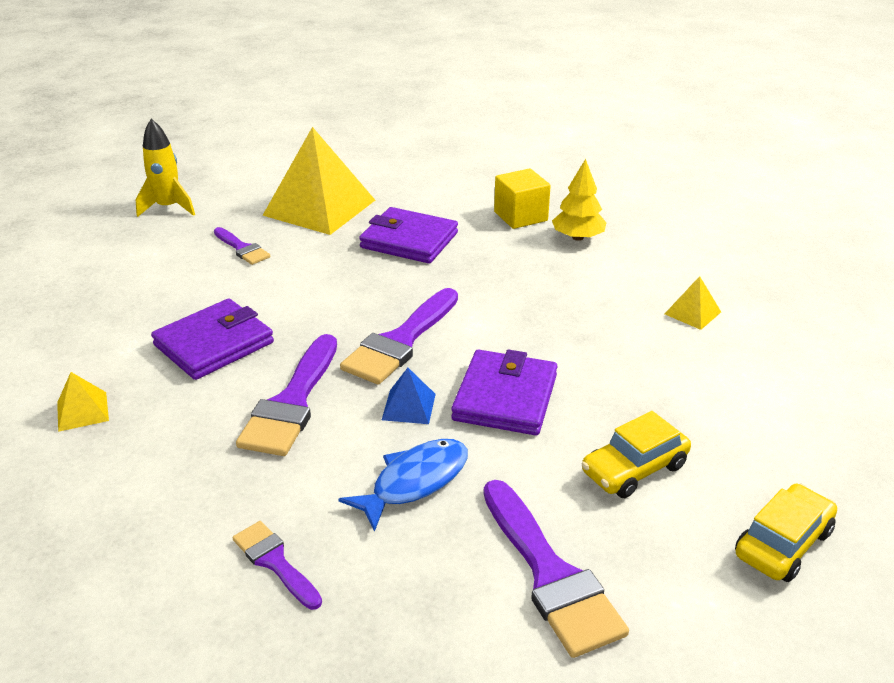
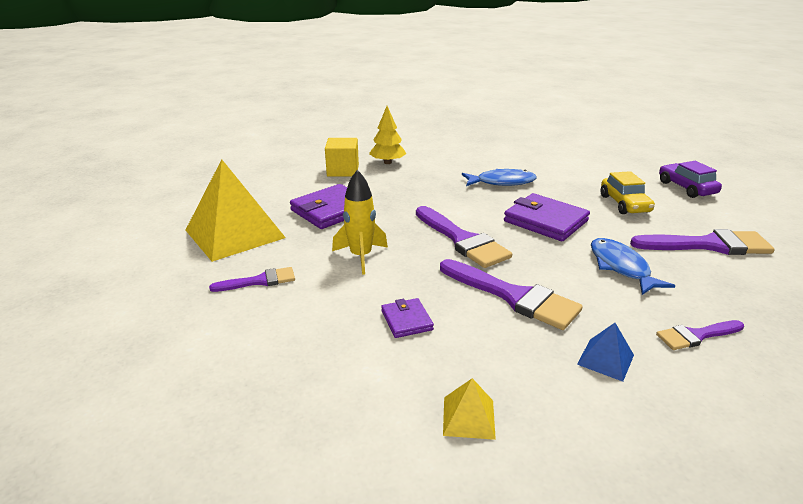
camera: 65 degrees left, 5 degrees down
yellow rocket [136,119,195,217] -> yellow rocket moved to [332,170,388,275]
purple wallet [151,299,274,380] -> purple wallet [381,298,434,338], size x0.53
blue pyramid [382,368,436,424] -> blue pyramid moved to [577,323,634,382]
yellow pyramid [665,276,721,330] -> none
yellow car [735,484,837,582] -> purple car [659,161,722,198]
none -> blue fish [462,169,537,186]

